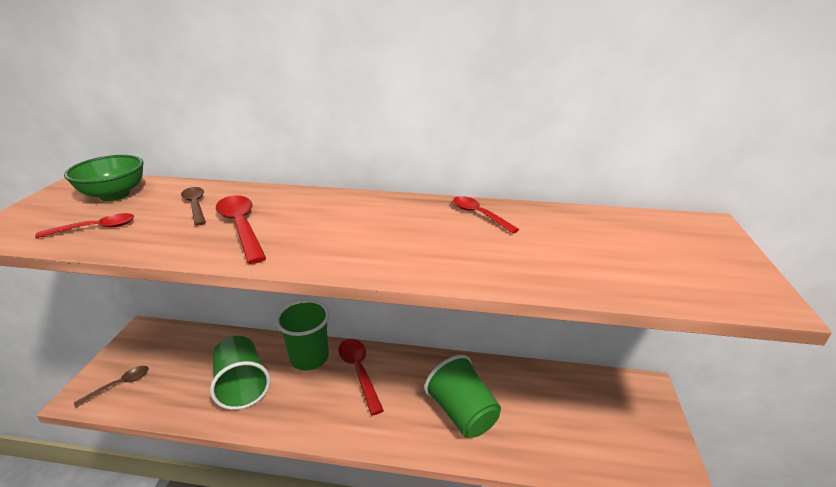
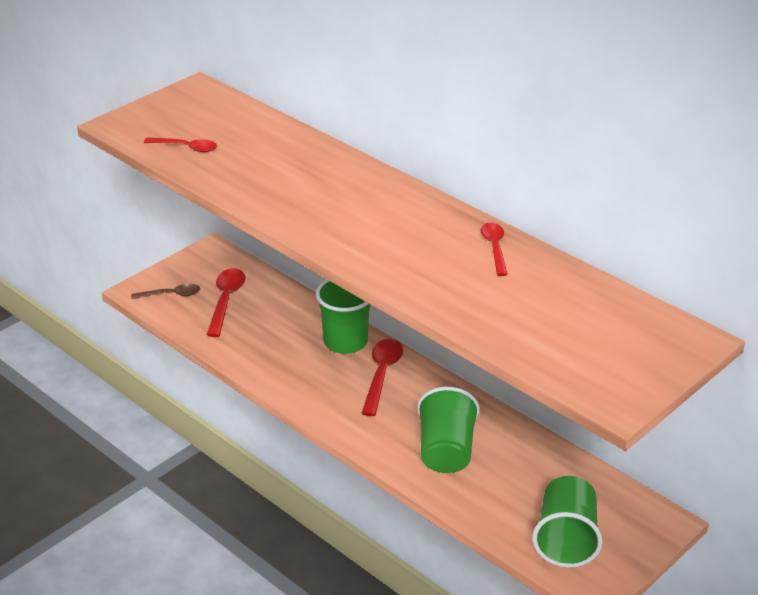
camera: 35 degrees right, 5 degrees up
green bowl [64,155,144,201] -> none
brown spoon [181,187,206,226] -> none
green cup [210,336,271,410] -> green cup moved to [532,476,603,568]
red spoon [216,195,266,264] -> red spoon moved to [207,268,246,337]

